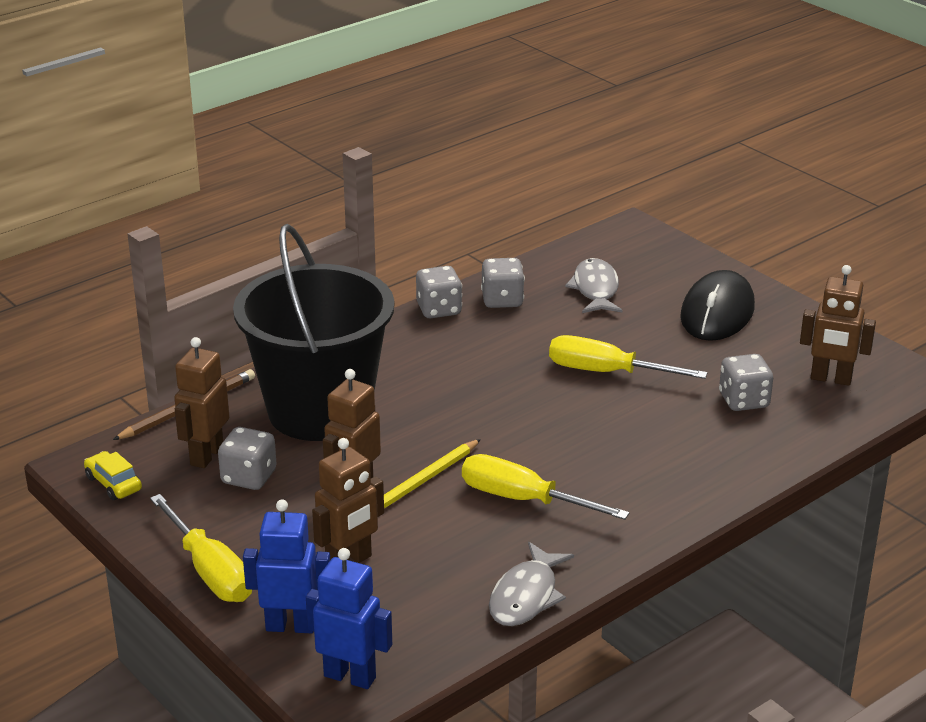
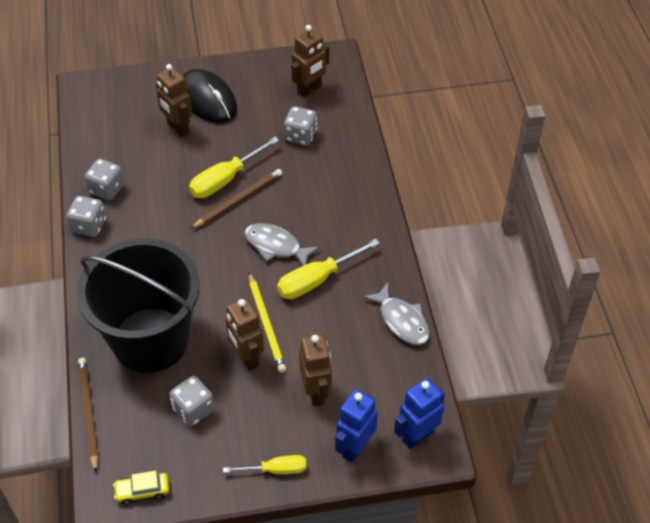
camera: 60 degrees left, 20 degrees up
yellow screwdriver [150,494,252,602] -> yellow screwdriver [223,455,306,474], size x0.63
brown robot [174,337,230,468] -> brown robot moved to [156,64,193,137]
grey fish [565,258,623,313] -> grey fish moved to [244,223,320,266]
none -> brown pencil [190,169,282,229]

